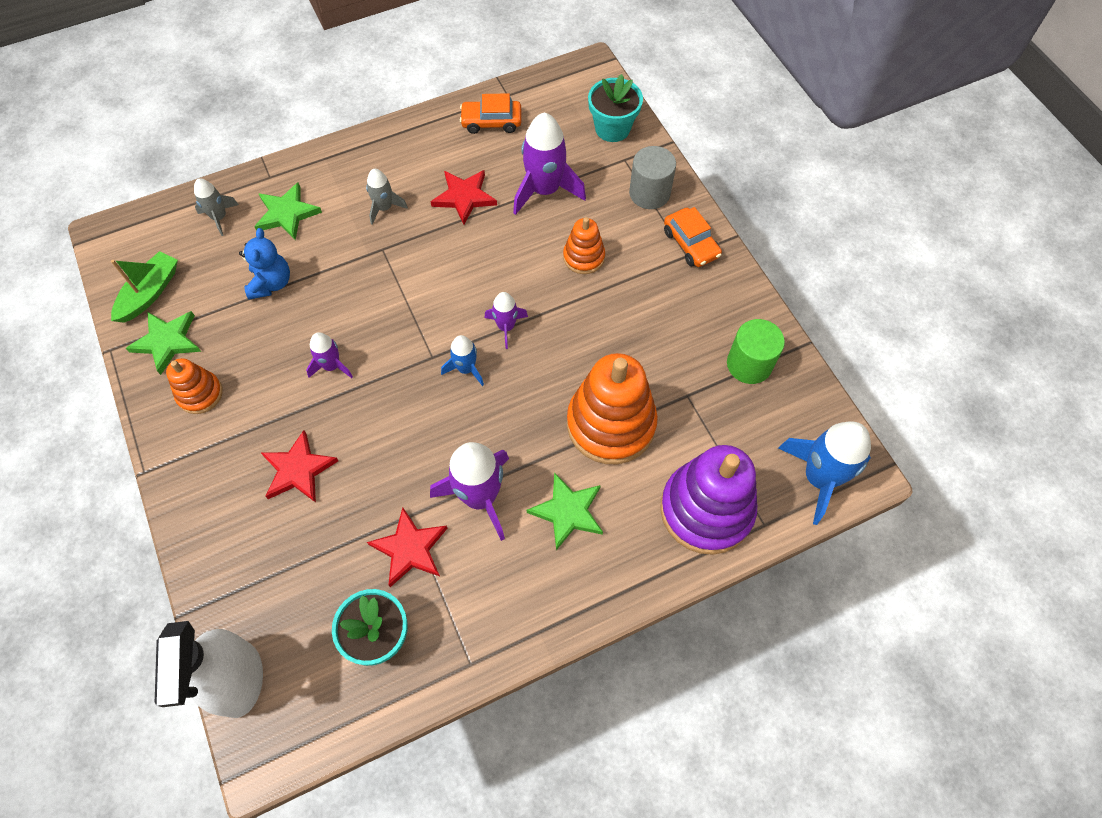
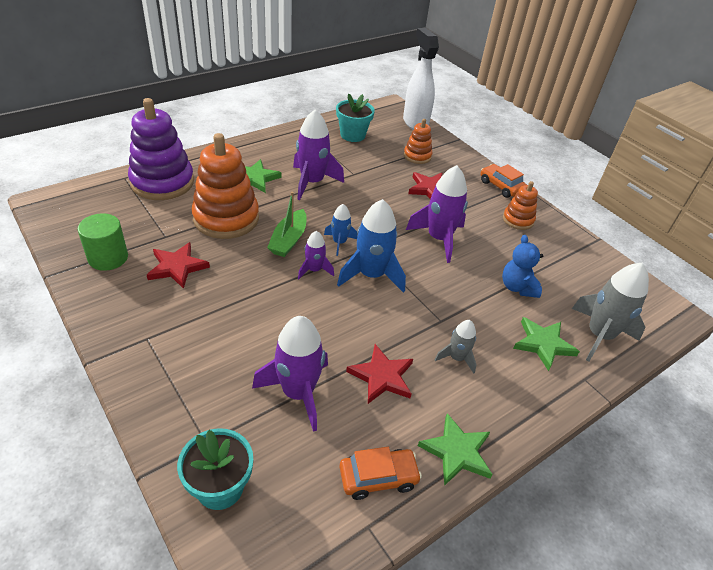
camera: 165 degrees right, 20 degrees down
green boat [111,251,178,323] -> green boat moved to [267,192,306,257]
green star [126,311,201,375] -> green star moved to [418,413,493,486]
grey rocket [194,179,239,236] -> grey rocket [572,262,649,362], size x1.84
purple rocket [306,332,353,378] -> purple rocket [406,165,468,263], size x1.84
red star [367,507,448,587] -> red star moved to [147,242,210,289]
orange stacking toy [563,217,605,274] -> orange stacking toy moved to [404,119,432,164]
grey cylinder [629,146,676,209] -> none
orange car [664,207,722,267] -> orange car moved to [480,164,527,198]
blue rocket [778,421,871,525] -> blue rocket moved to [337,199,406,293]

